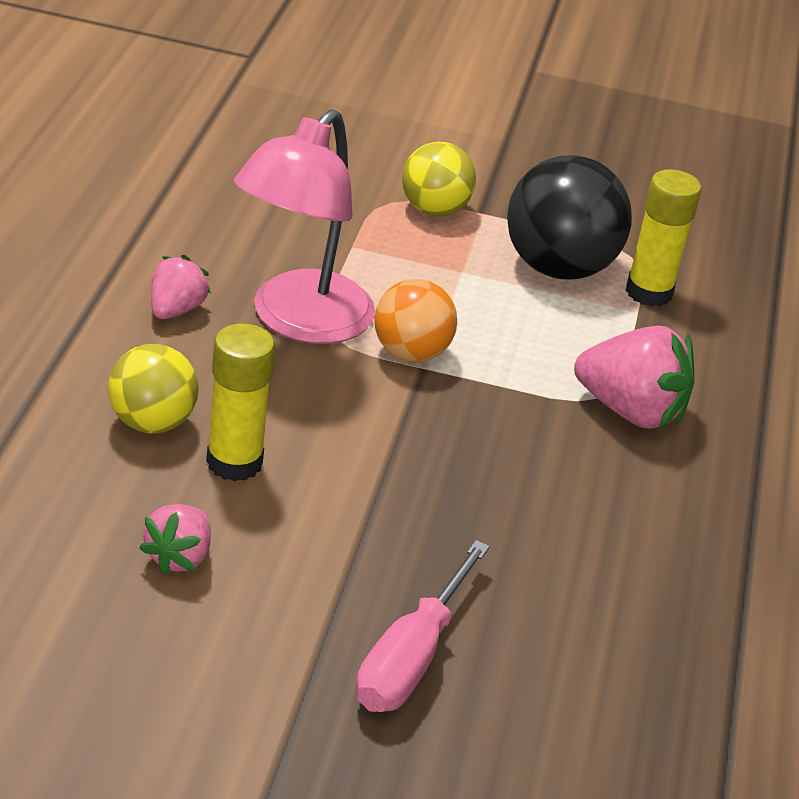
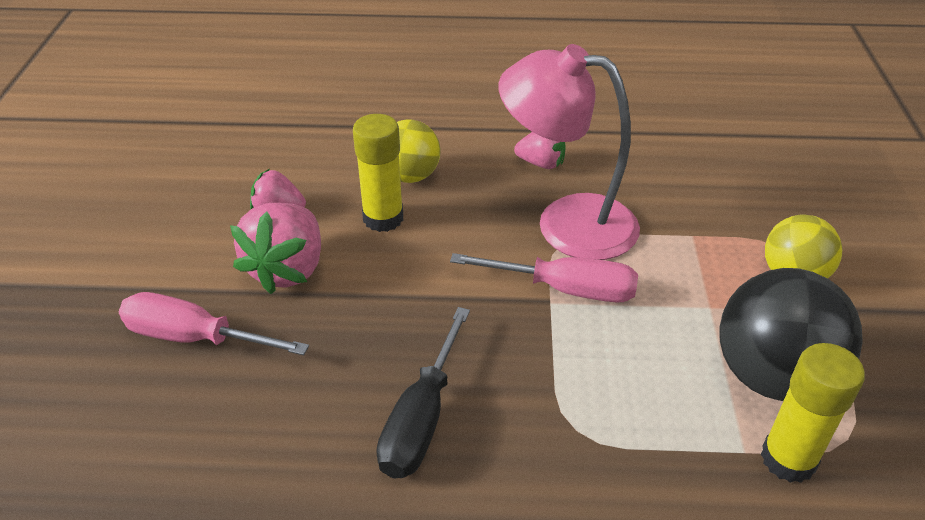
camera: 85 degrees right, 5 degrees up
orange ball [374,279,457,362] -> pink screwdriver [450,253,638,303]
pink strawberry [574,326,695,429] -> pink strawberry moved to [230,203,321,294]
none -> black screwdriver [376,307,470,478]

